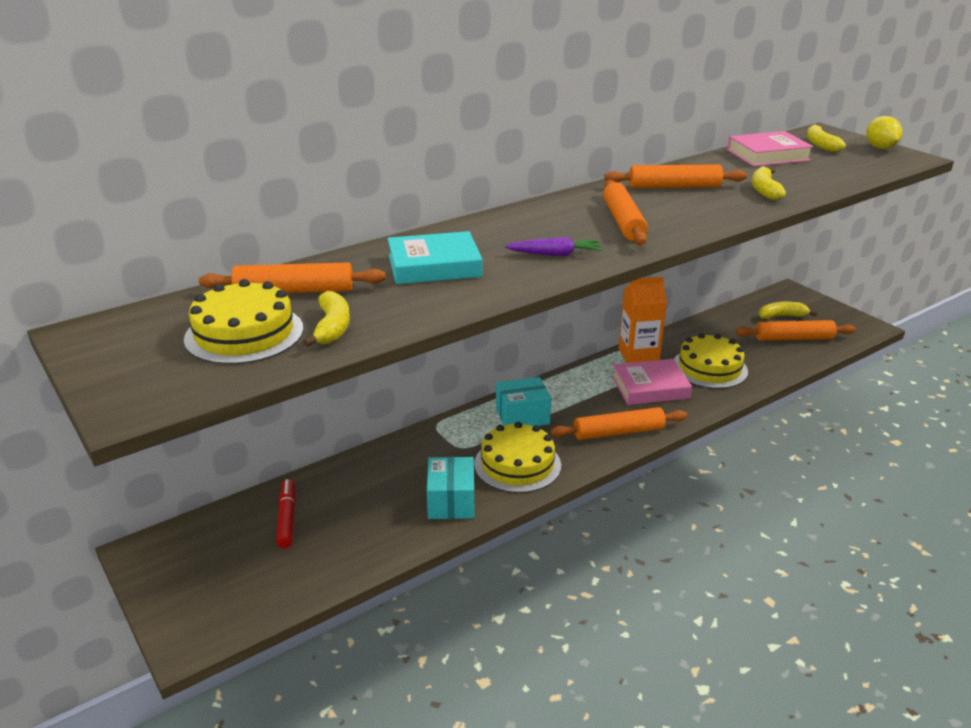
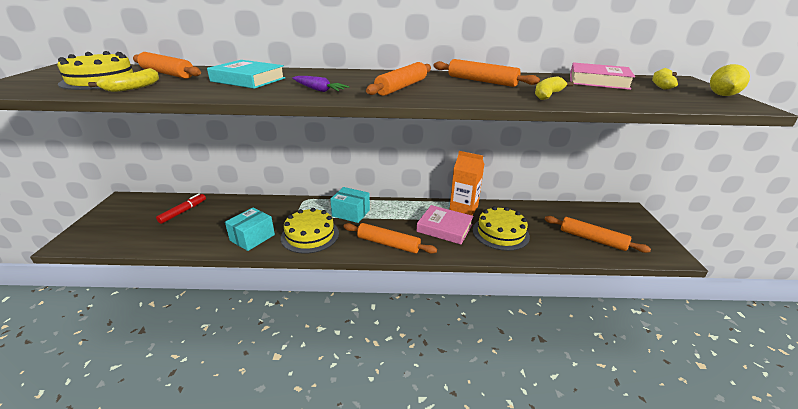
camera: 35 degrees right, 0 degrees up
yellow banana [758,302,817,319] -> none

